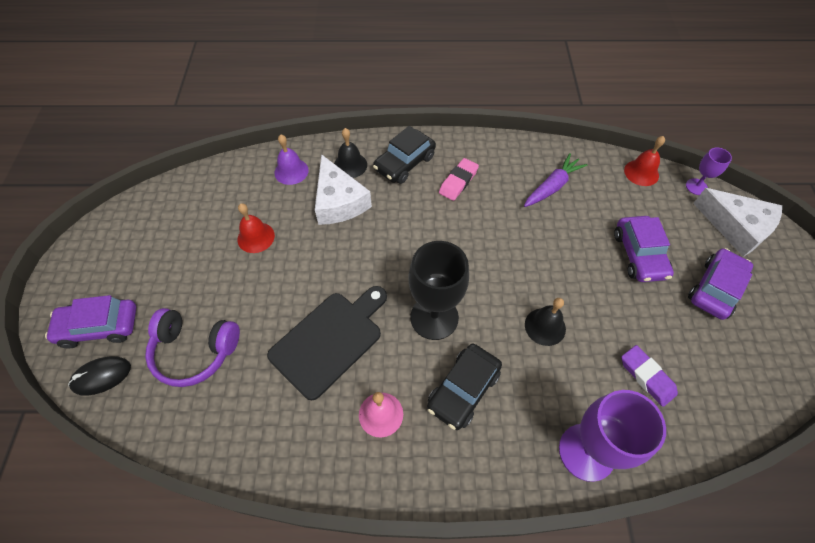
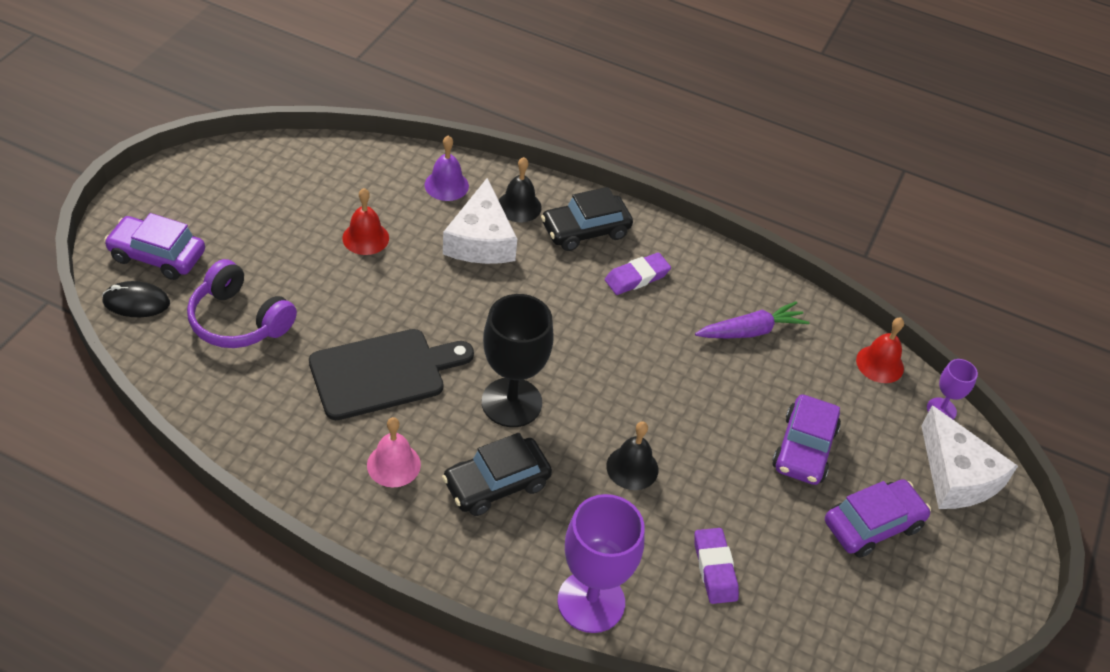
camera: 20 degrees right, 10 degrees down
pink eraser [439,158,479,201] -> purple eraser [605,253,671,295]

